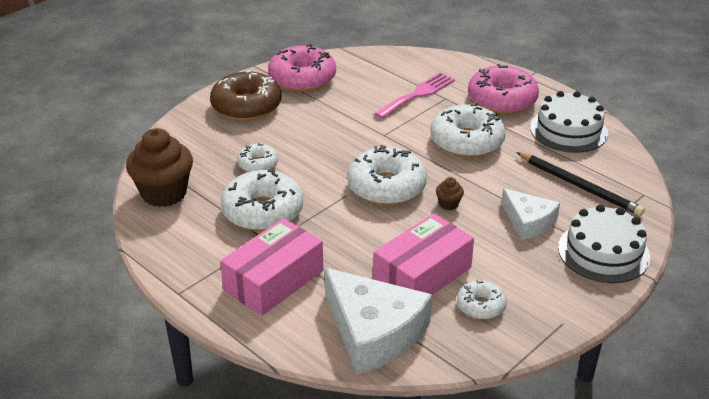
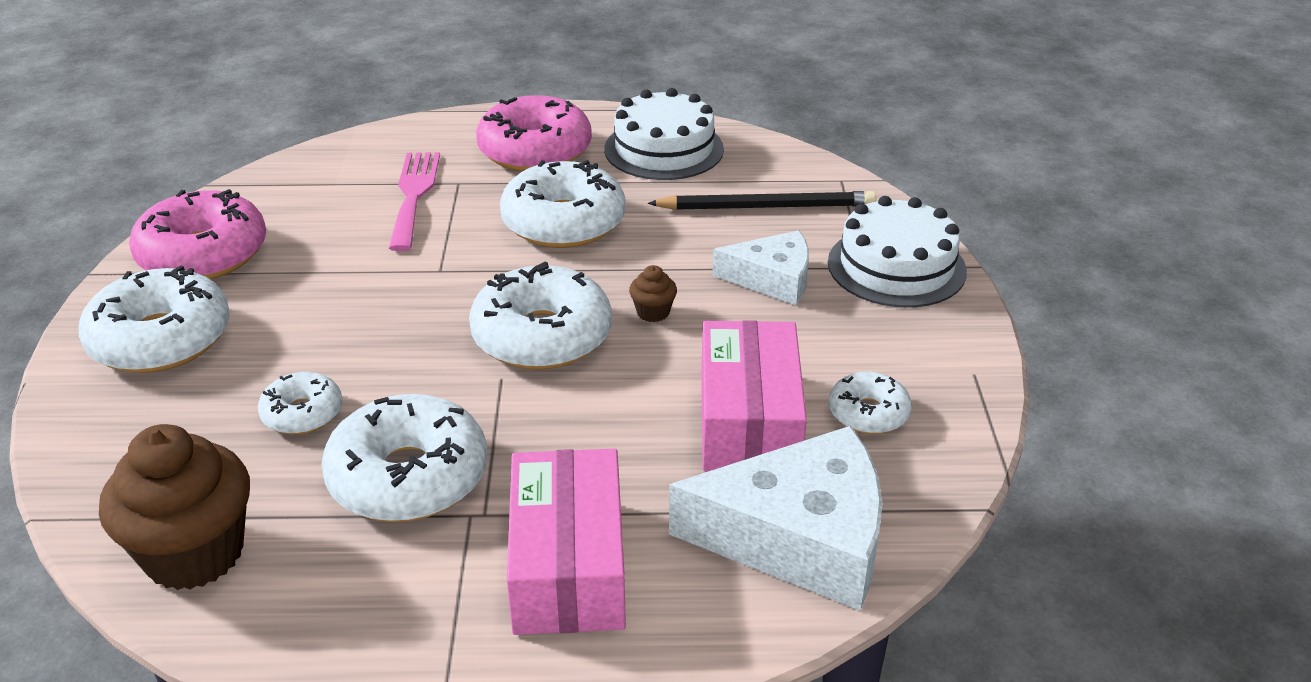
camera: 45 degrees left, 0 degrees up
brown donut [210,70,281,121] -> white donut [78,265,230,373]

